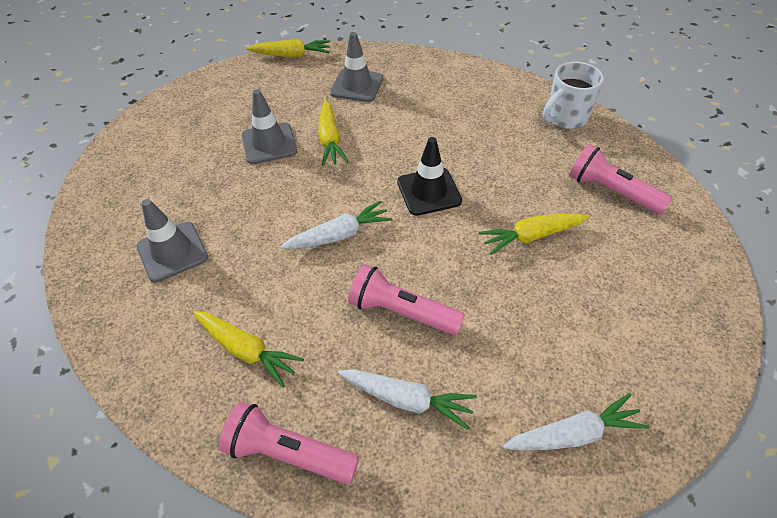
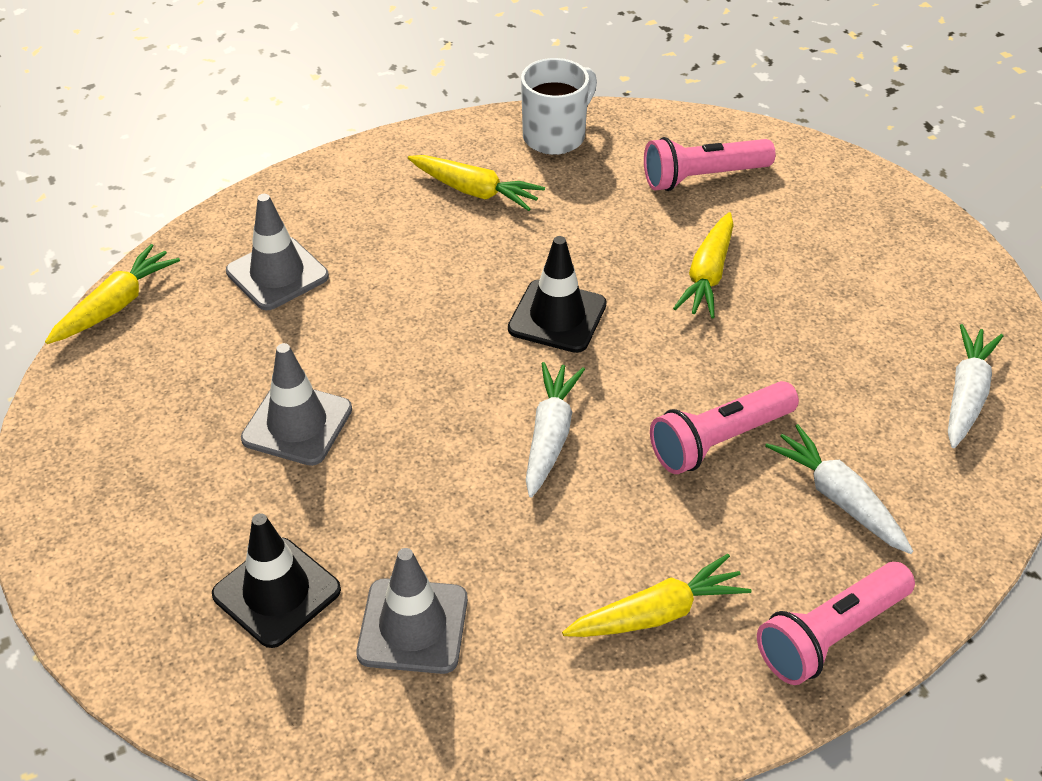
camera: 55 degrees left, 5 degrees down
yellow carrot [318,100,348,166] -> yellow carrot moved to [408,155,545,211]
white carrot [338,369,477,430] -> white carrot turned 90 degrees counterclockwise [765,424,913,554]
white mug [543,62,604,129] -> white mug turned 135 degrees counterclockwise [521,58,597,155]
none -> black traffic cone [212,513,341,648]

